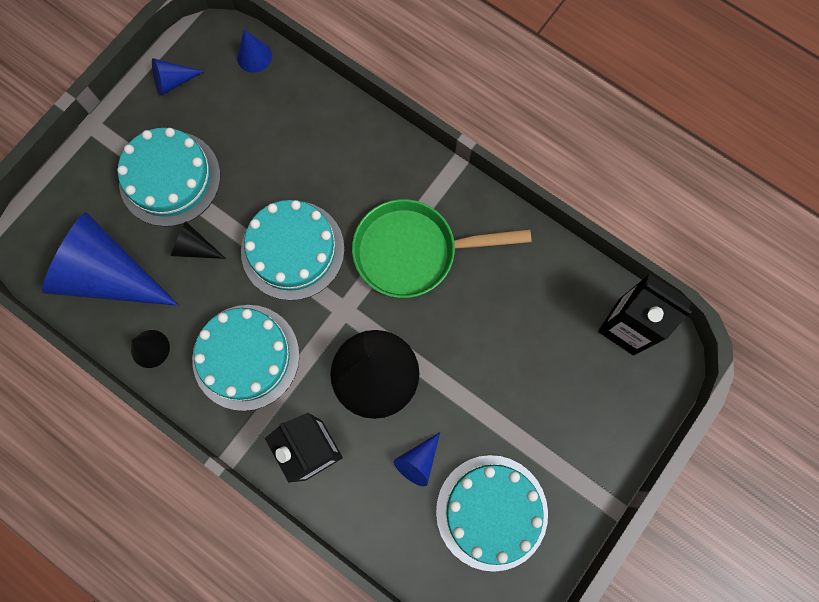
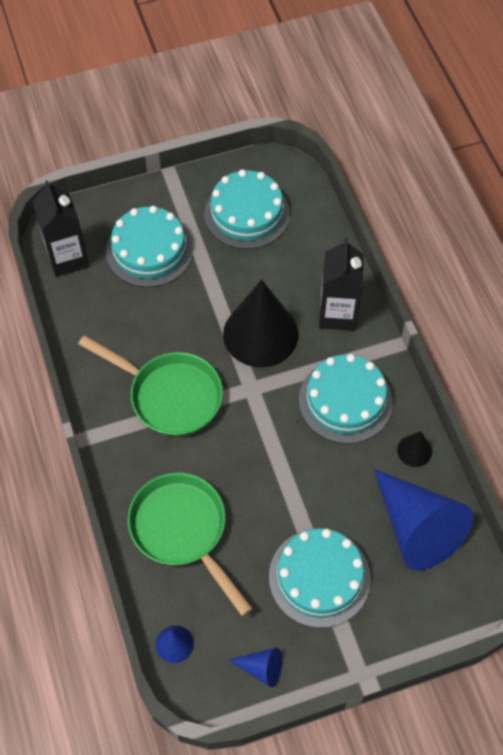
camera: 145 degrees left, 15 degrees down
black cone [171,221,226,259] -> none
turquoise cake [241,200,345,301] -> turquoise cake moved to [106,206,193,287]
blue cone [394,432,440,486] -> none
none -> green pan [128,473,253,616]

